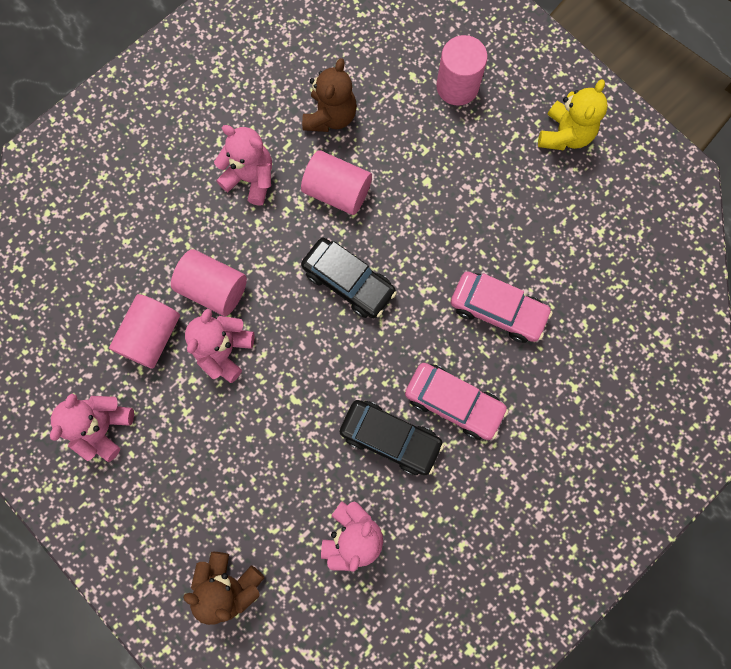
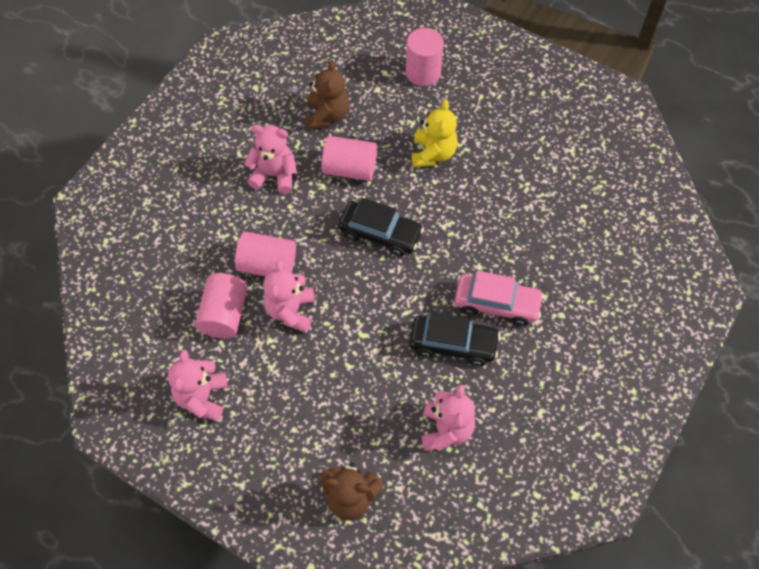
camera: 15 degrees left, 15 degrees down
pink car [451,271,553,343] -> none
yellow teddy bear [538,79,608,150] -> yellow teddy bear moved to [412,99,458,168]

